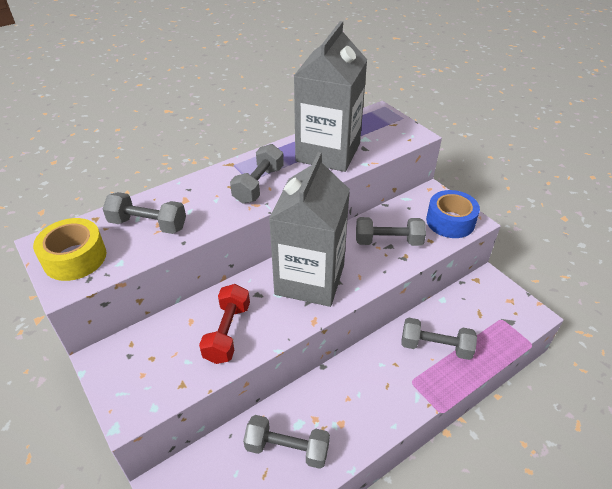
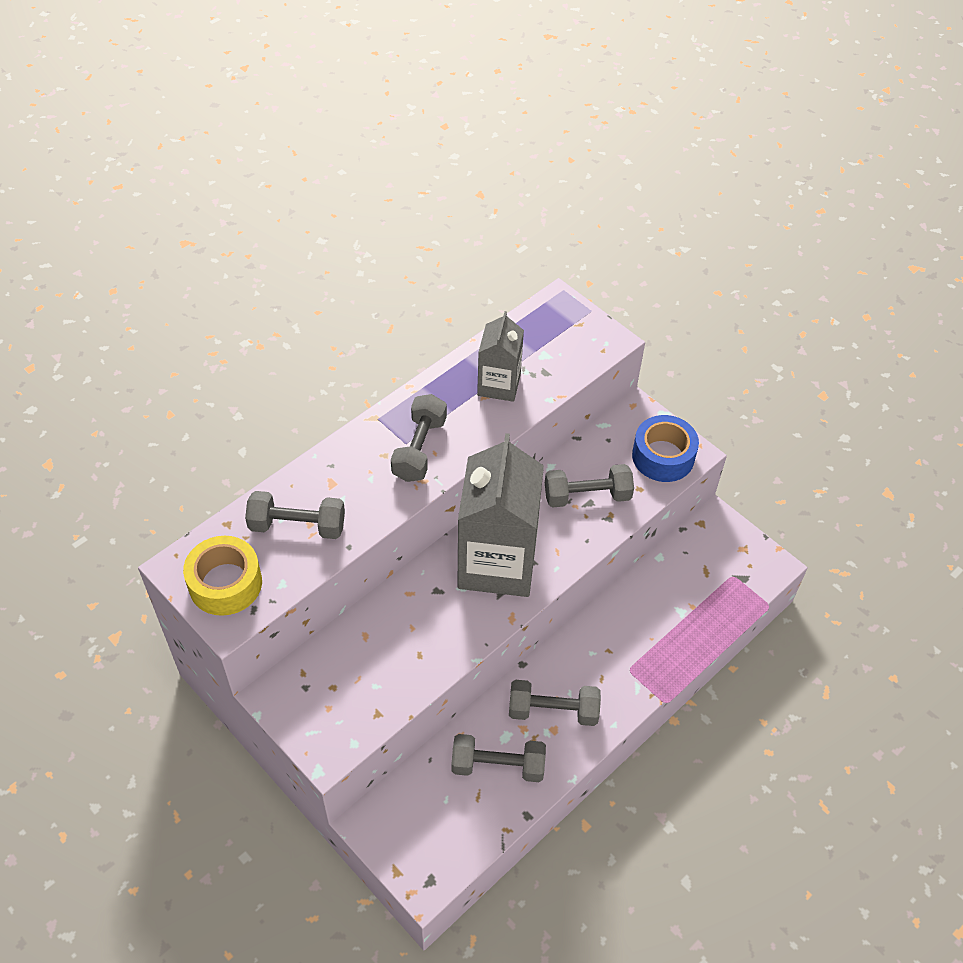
camera: 10 degrees left, 10 degrees up
red dumbbell [199,284,250,364] -> none
grey carton [294,21,367,172] -> grey carton [477,311,524,402], size x0.54
grey dumbbell [401,317,477,360] -> grey dumbbell moved to [509,680,601,726]

